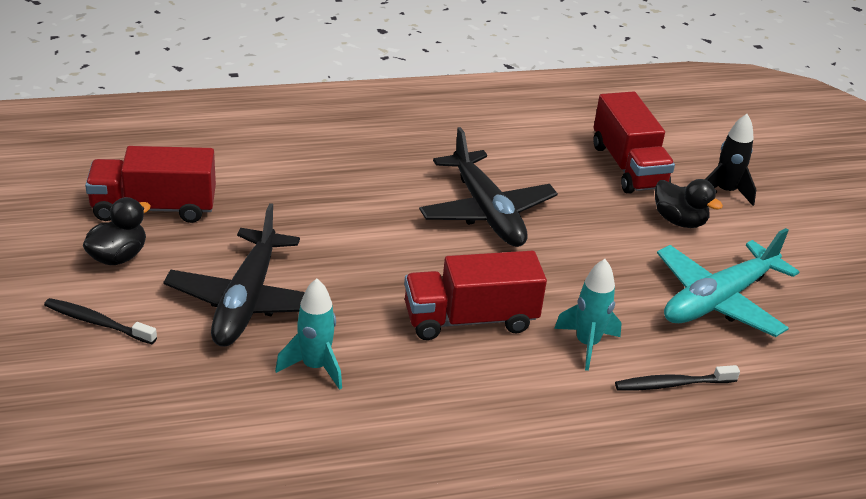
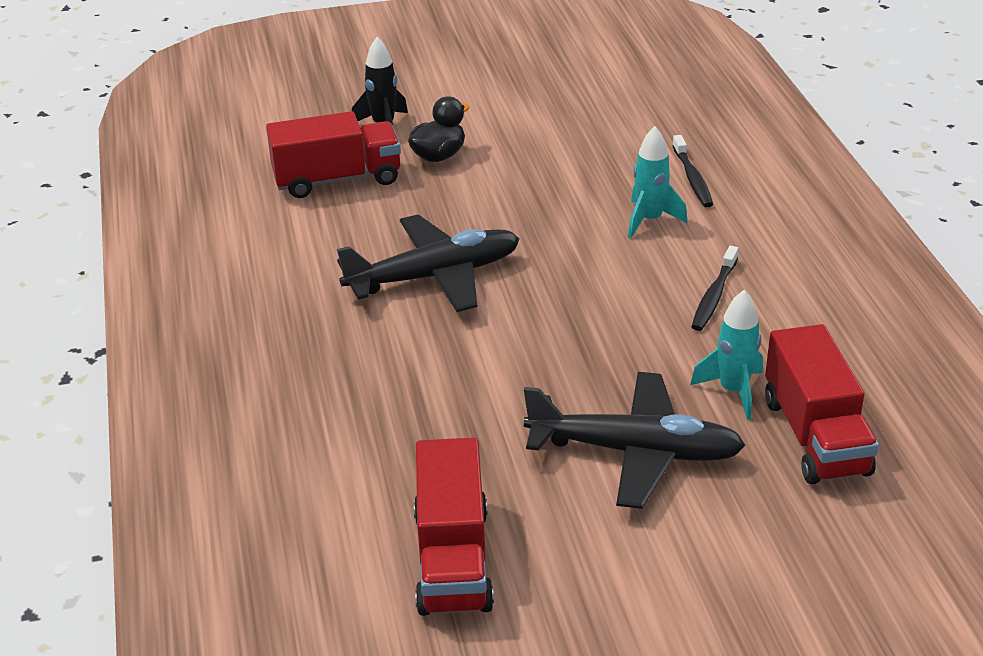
camera: 85 degrees left, 0 degrees up
black toothbrush [44,298,157,344] -> black toothbrush moved to [692,246,738,331]
black duck [83,197,151,265] -> none
red truck [404,251,547,340] -> red truck moved to [765,324,879,484]
turquoise plane [657,228,799,337] -> none

